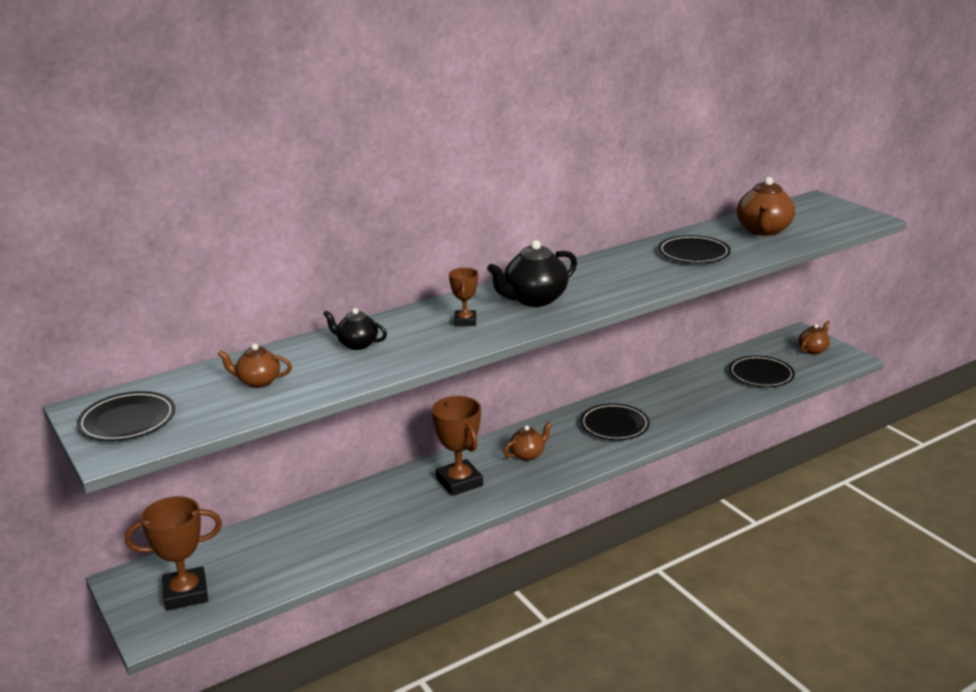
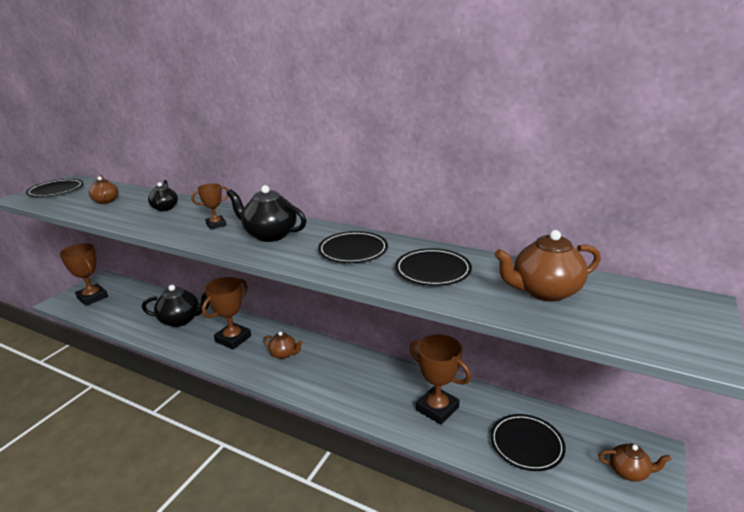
camera: 60 degrees right, 0 degrees up
black plate [580,403,650,440] -> black plate moved to [318,231,388,263]
none -> black teapot [142,285,209,327]
none -> brown trophy [410,335,471,425]

